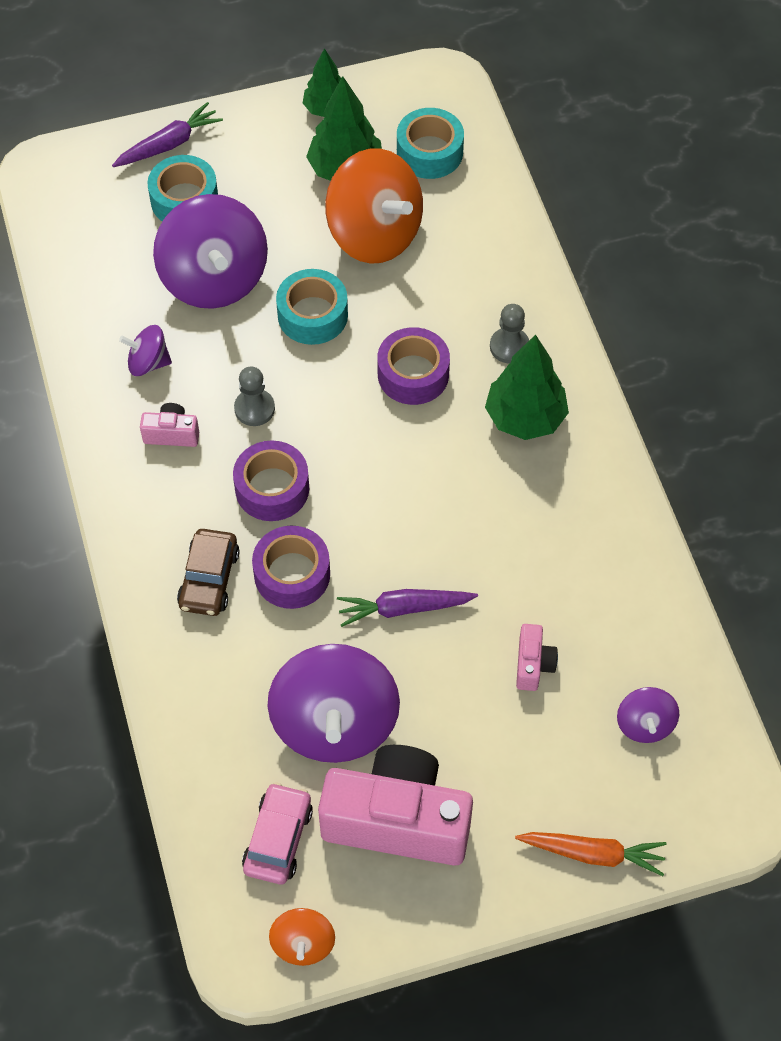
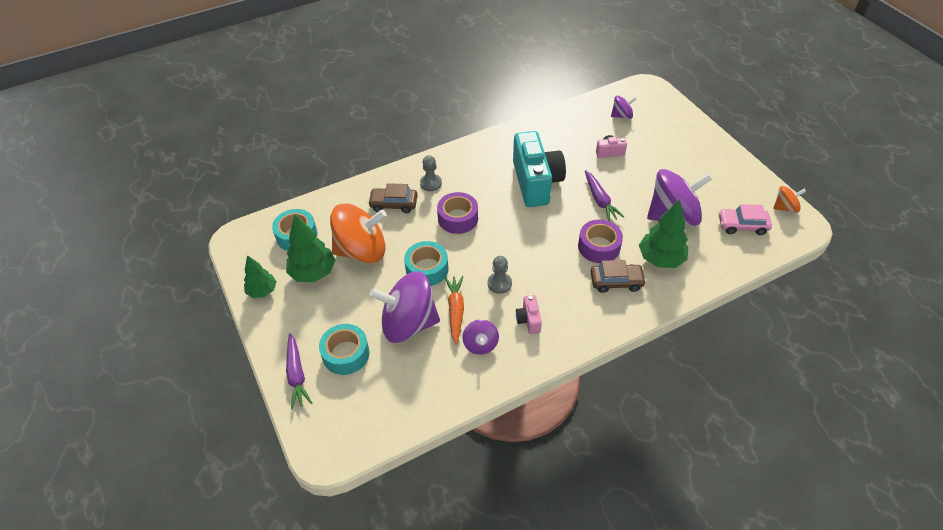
camera: 100 degrees left, 10 degrees down
purple carrot [112,102,223,167] -> purple carrot turned 150 degrees counterclockwise [286,333,312,409]
purple spinning top [153,194,268,309] -> purple spinning top turned 150 degrees counterclockwise [370,271,440,343]
purple tape [233,441,309,521] -> none
pink camera [318,745,473,866] -> none
orange spinning top [325,148,423,264] -> orange spinning top turned 45 degrees clockwise [330,203,387,263]
green tree [485,334,569,440] -> green tree moved to [639,199,688,268]
orange carrot [515,832,667,876] -> orange carrot moved to [445,276,464,345]
none -> brown car [368,183,417,213]
none -> turquoise camera [513,131,566,207]

